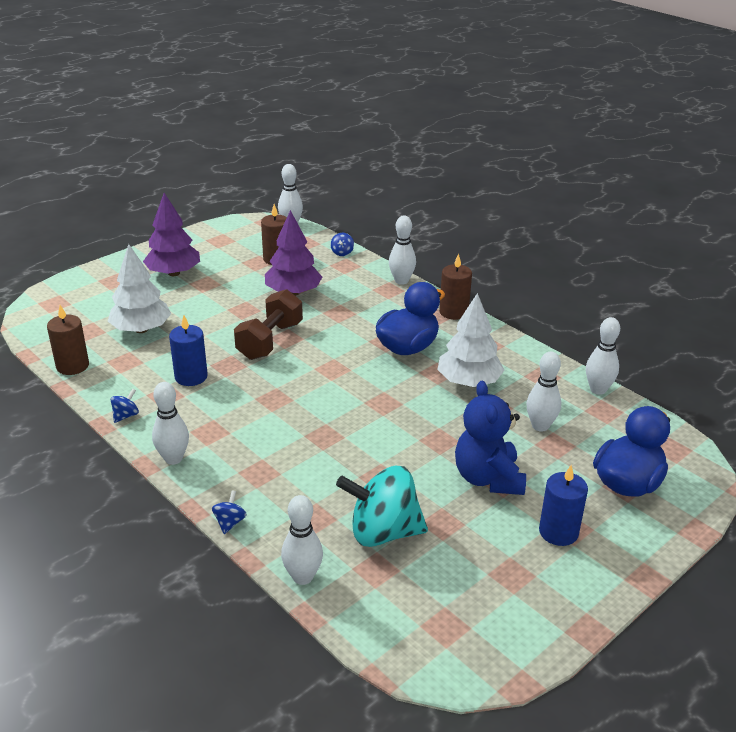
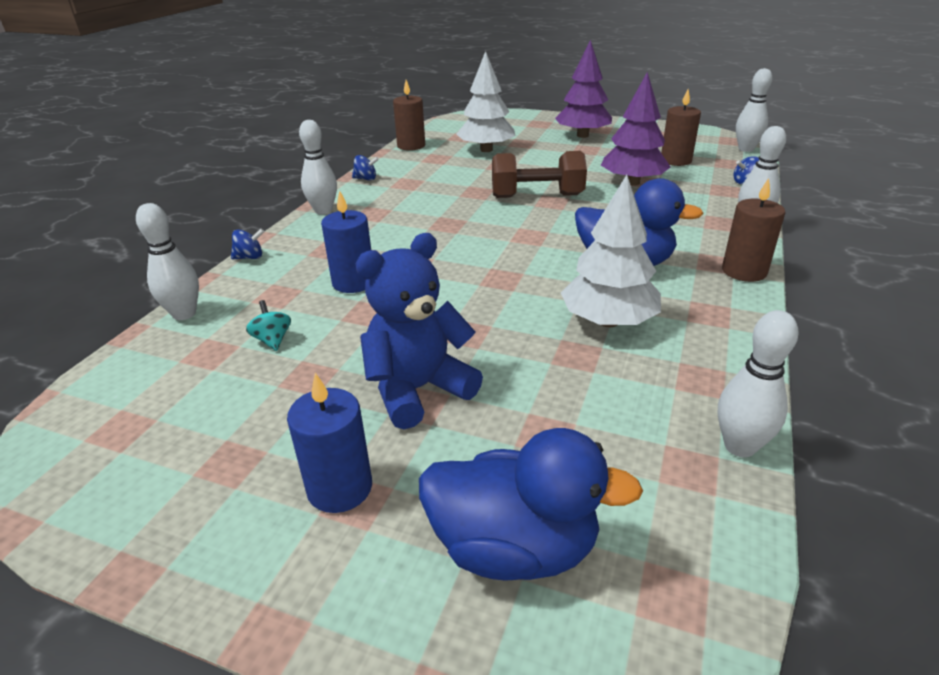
camera: 65 degrees right, 0 degrees up
blue candle [169,316,208,386] -> blue candle moved to [321,191,371,293]
turquoise spinning top [336,466,428,547] -> turquoise spinning top [246,300,291,351], size x0.41
white bowling pin [527,351,561,432] -> none

